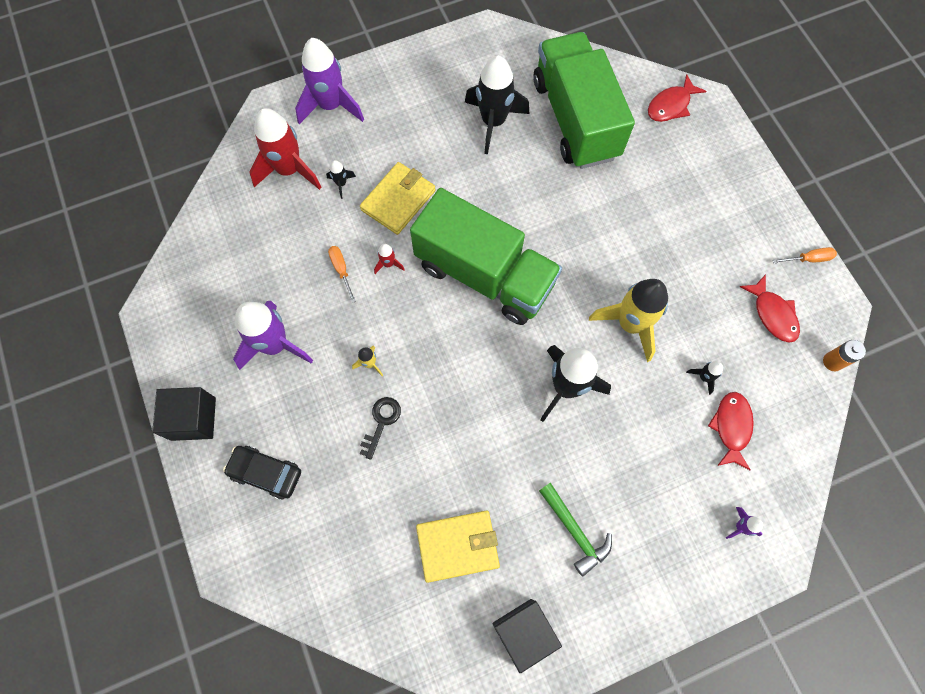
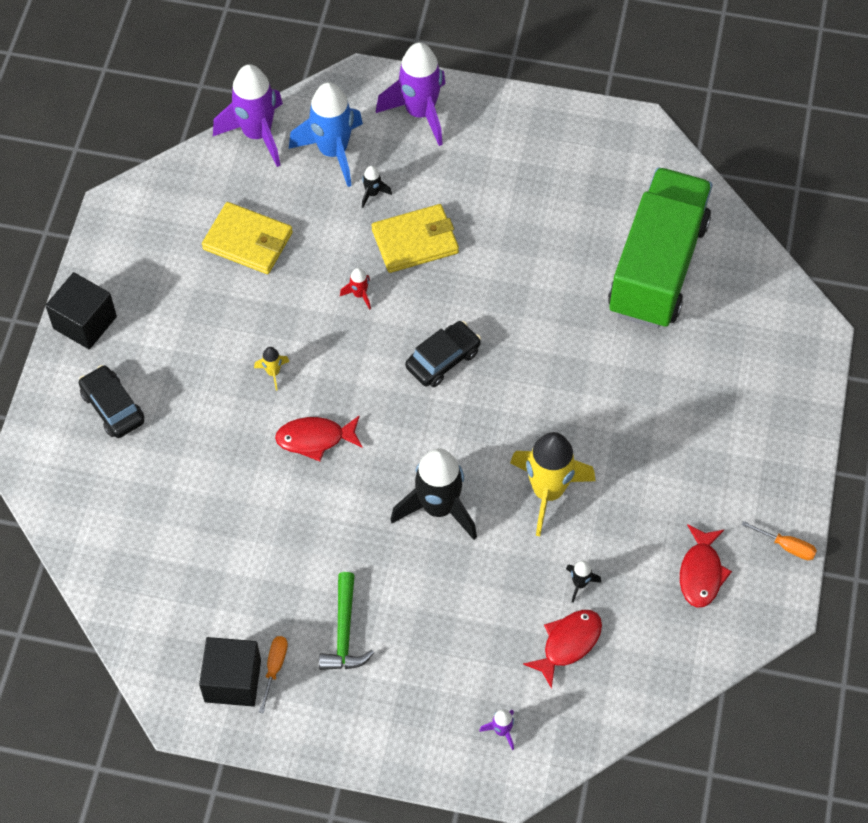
camera: 35 degrees right, 10 degrees down
purple rocket [233,301,313,370] -> purple rocket moved to [213,64,283,167]
red rocket [250,108,322,190] -> blue rocket [289,82,363,187]
orange screwdriver [328,246,356,303] -> orange screwdriver moved to [259,636,288,714]
black key [360,397,401,460] -> none
green truck [410,188,562,325] -> black car [405,321,481,387]
yellow wallet [416,510,500,583] -> yellow wallet moved to [202,202,293,274]
black rocket [465,56,529,154] -> none
red fish [648,74,706,122] -> red fish moved to [275,415,362,461]
orange battery [823,340,866,371] -> none

